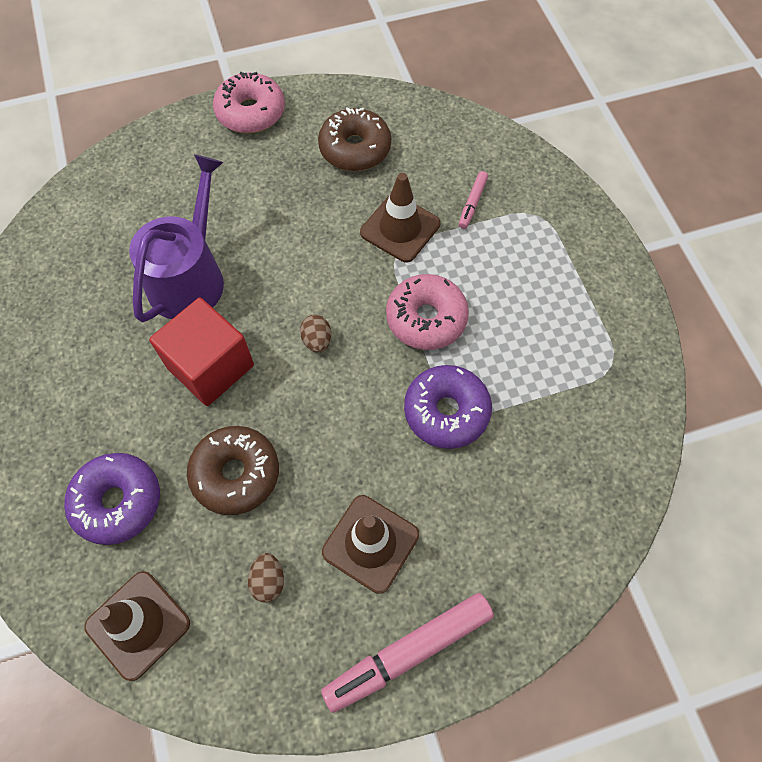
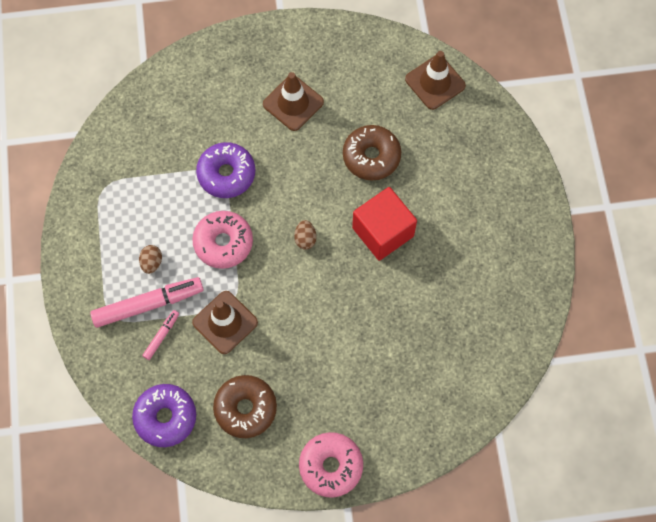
camera: 170 degrees left, 5 degrees up
purple donut [64,453,160,545] -> purple donut moved to [132,384,196,447]
purple watering can [129,155,224,322] -> none
brown egg [248,553,284,603] -> brown egg moved to [139,245,162,274]
pink marker [321,593,494,713] -> pink marker moved to [90,277,204,328]

